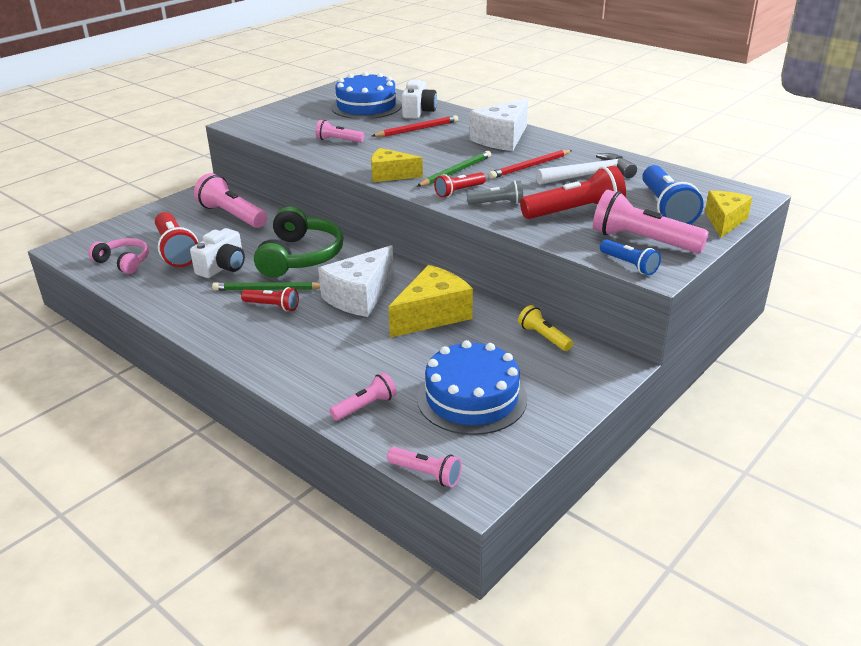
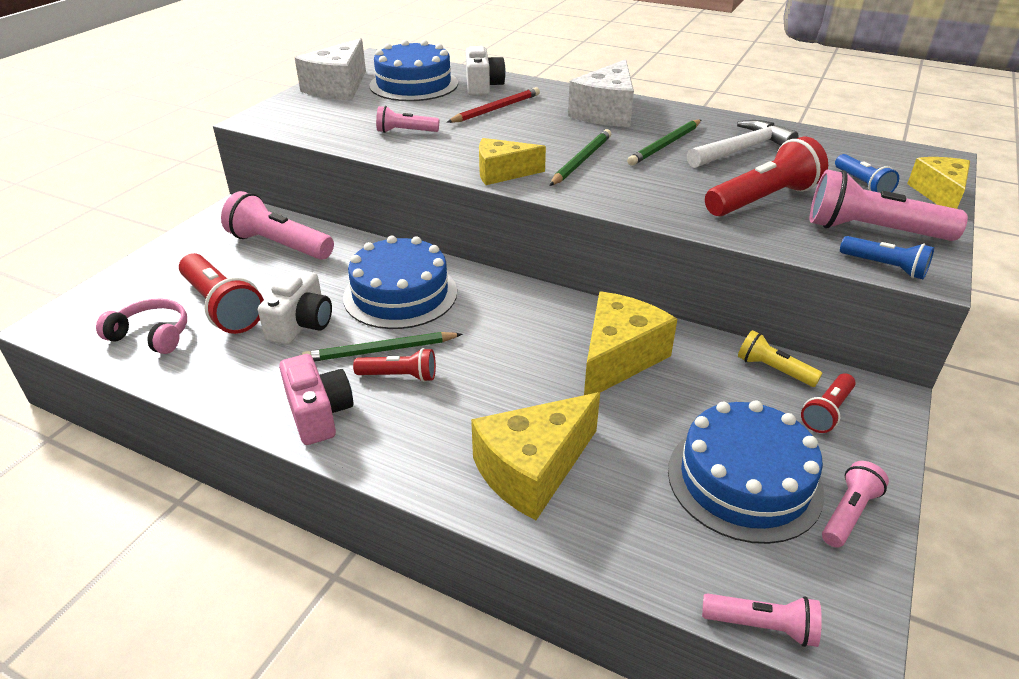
camera: 15 degrees left, 5 degrees up
green headphones [254,207,343,277] -> blue cake [343,236,457,329]
white cheese [318,245,394,317] -> white cheese moved to [295,38,366,100]
pink flashlight [329,372,397,421] -> pink flashlight moved to [822,461,889,548]
red flashlight [434,172,486,197] -> red flashlight moved to [801,373,856,433]
grey flashlight [467,180,523,205] -> none
red pencil [489,150,572,179] -> green pencil [627,120,701,166]
blue flashlight [642,165,704,224] -> blue flashlight [835,154,899,193], size x0.56
none -> pink camera [279,354,353,445]
none -> yellow cheese [471,392,600,520]

